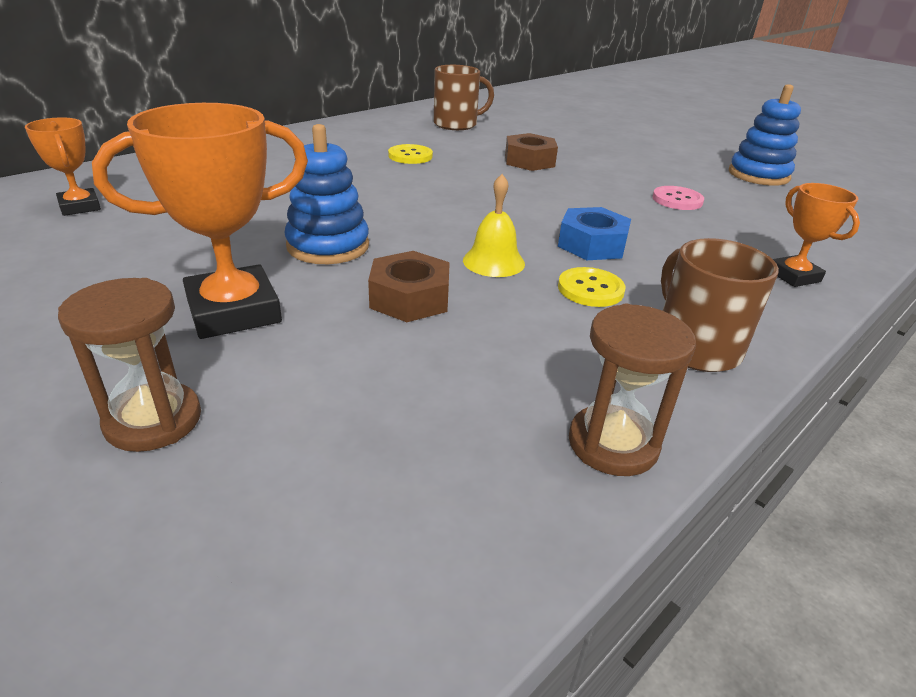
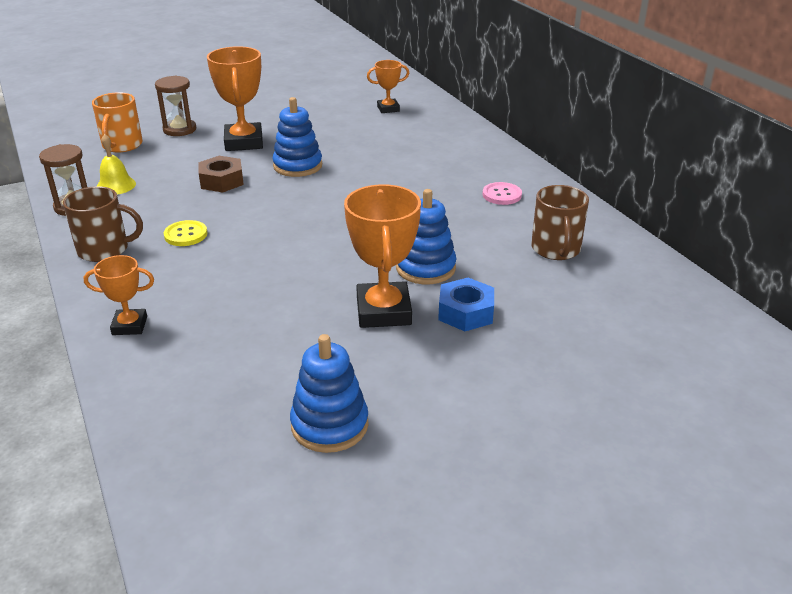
camera: 110 degrees right, 0 degrees up
yellow button [388,144,433,164] -> none
yellow bell [463,174,525,277] -> yellow bell moved to [97,134,136,195]
brown nut [505,133,558,171] -> blue stacking toy [396,189,456,284]
blue nut [558,207,631,260] -> blue nut moved to [438,278,494,331]
pink button [653,186,704,210] -> pink button moved to [482,182,522,205]
none -> orange mug [92,92,143,152]
none -> orange trophy [344,184,421,328]

